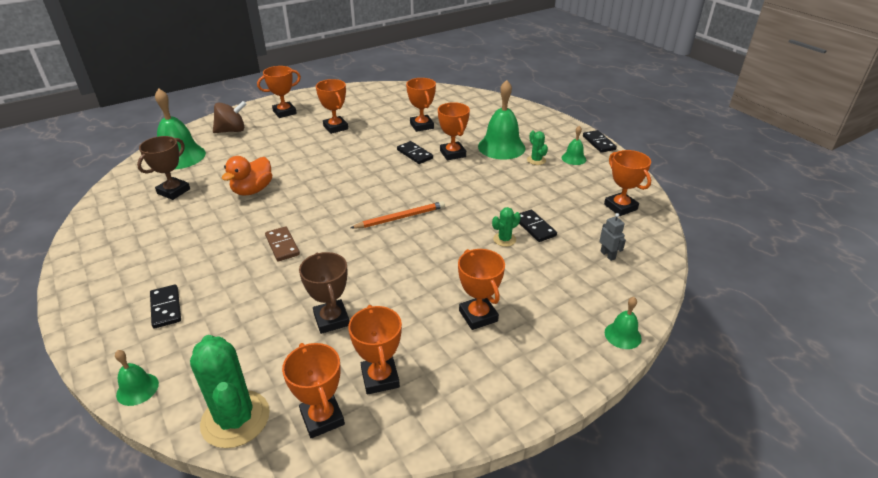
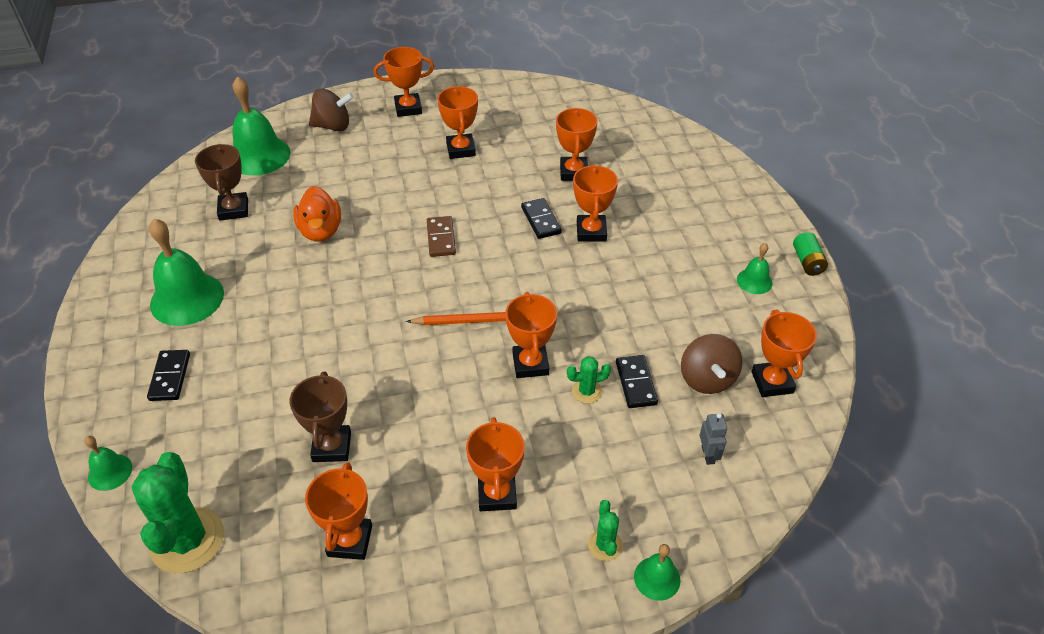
camera: 20 degrees right, 10 degrees up
brown trophy [137,136,190,200] -> brown trophy turned 60 degrees counterclockwise [195,144,248,220]
orange duck [222,156,272,196] -> orange duck turned 60 degrees counterclockwise [293,186,341,242]
brown domino [265,226,300,261] -> brown domino moved to [427,216,456,257]
orange trophy [282,343,345,438] -> orange trophy moved to [506,292,557,378]
green bell [478,80,526,159] -> green bell moved to [149,219,224,326]
green cactus [527,131,548,165] -> green cactus moved to [588,500,623,561]
black domino [583,130,617,153] -> green battery [793,232,828,276]
none -> brown spinning top [681,334,742,394]

